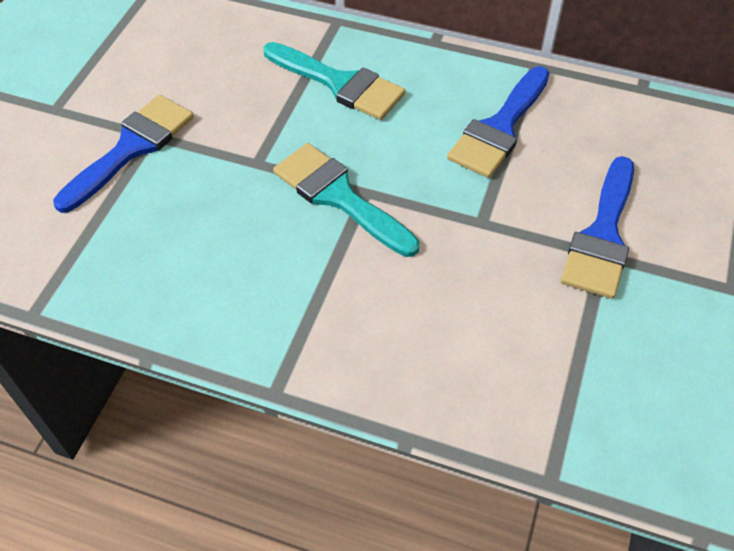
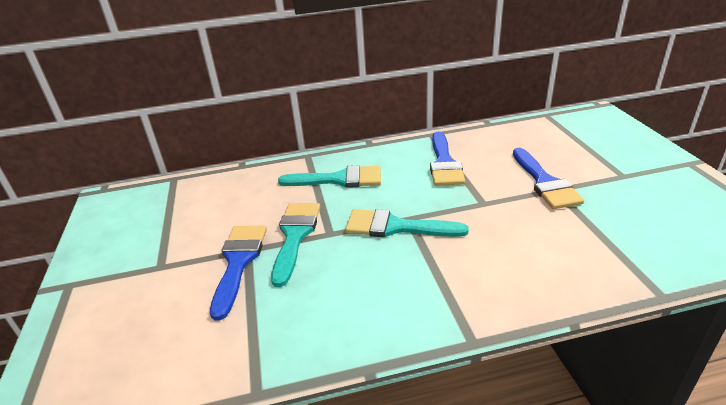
camera: 30 degrees left, 20 degrees down
none -> turquoise brush [271,203,320,287]

